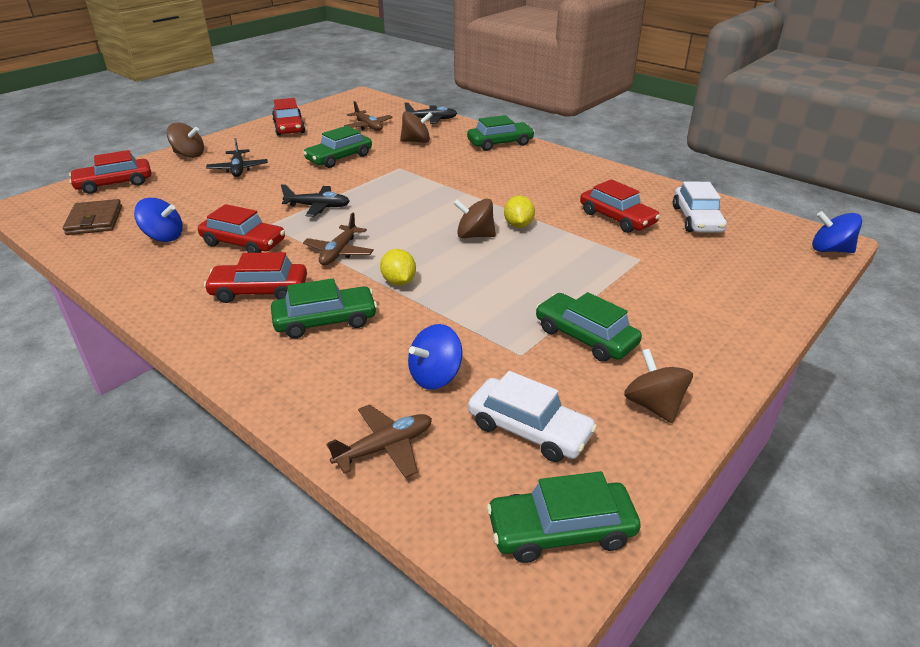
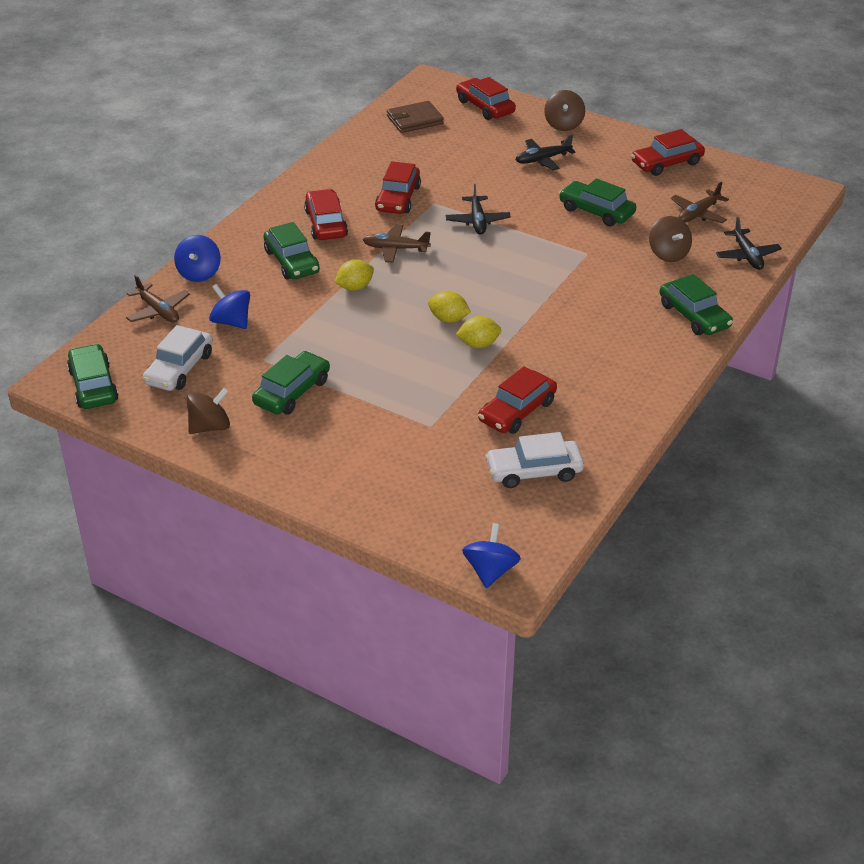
camera: 80 degrees right, 5 degrees up
blue spinning top [134,198,183,242] -> blue spinning top moved to [174,235,221,282]
brown spinning top [453,199,496,238] -> yellow lemon [428,291,471,323]

